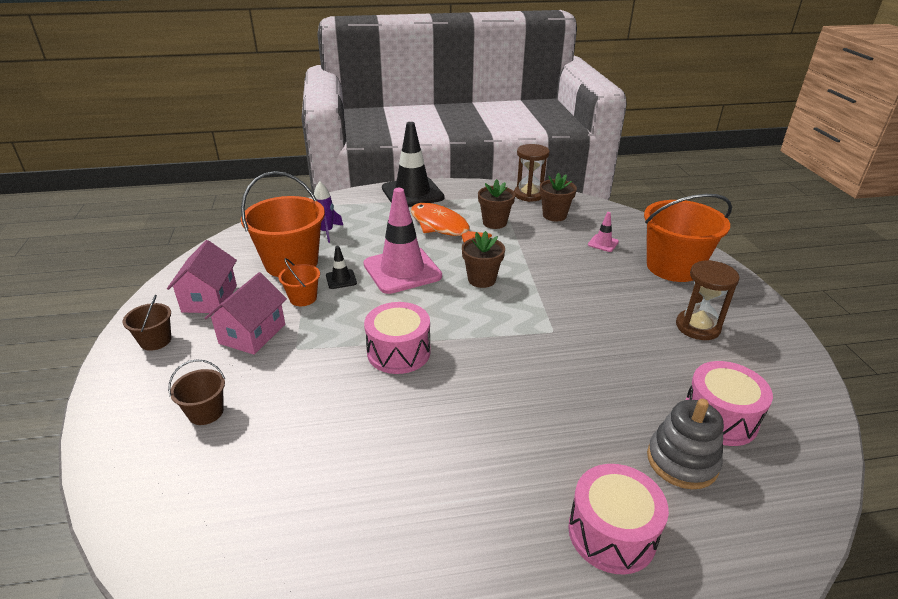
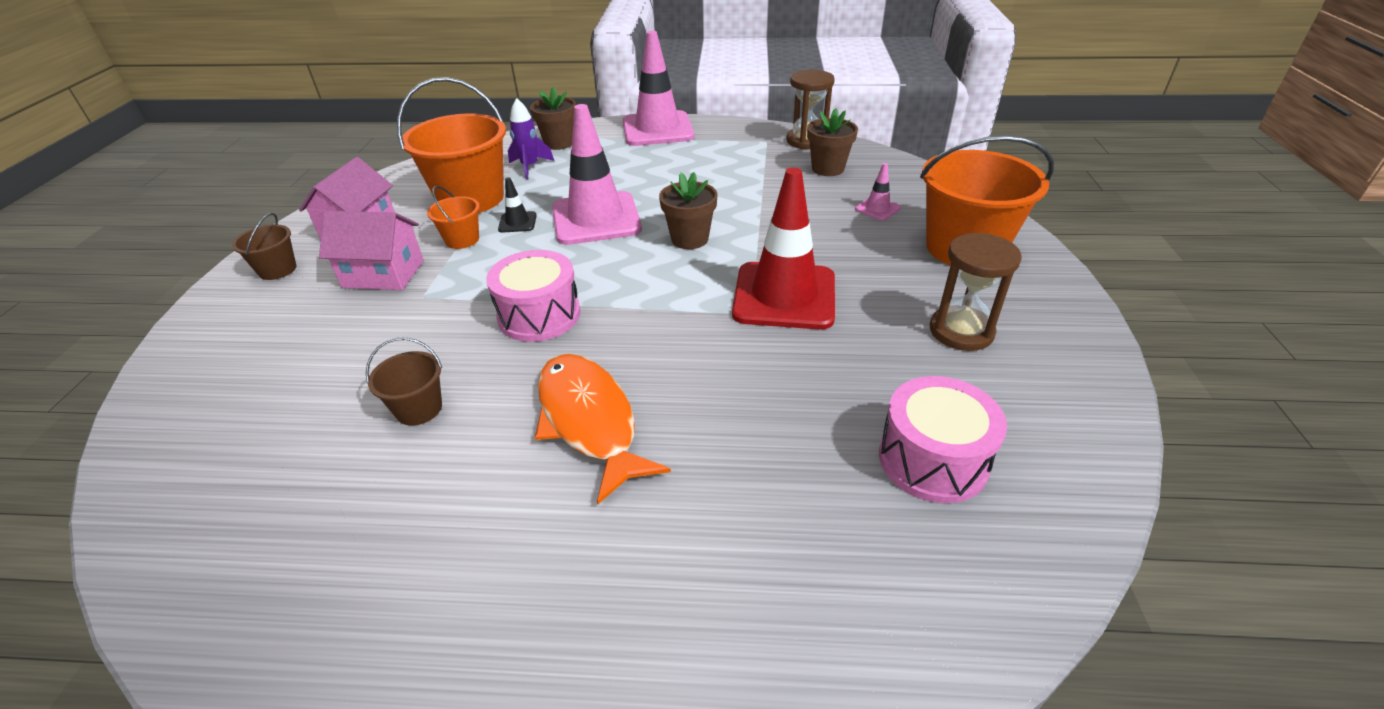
camera: 15 degrees right, 5 degrees up
brown bucket [168,359,225,425] -> brown bucket moved to [366,337,442,425]
pink house [204,272,287,355] -> pink house turned 60 degrees clockwise [319,211,424,290]
black traffic cone [382,122,444,207] -> pink traffic cone [622,31,694,146]
orange fish [411,203,492,242] -> orange fish moved to [535,354,671,504]
brown flower pot [478,179,515,229] -> brown flower pot moved to [530,87,576,150]
pink drum [568,464,669,574] -> none
grey stacking toy [647,399,724,489] -> none
none -> red traffic cone [732,168,835,330]

